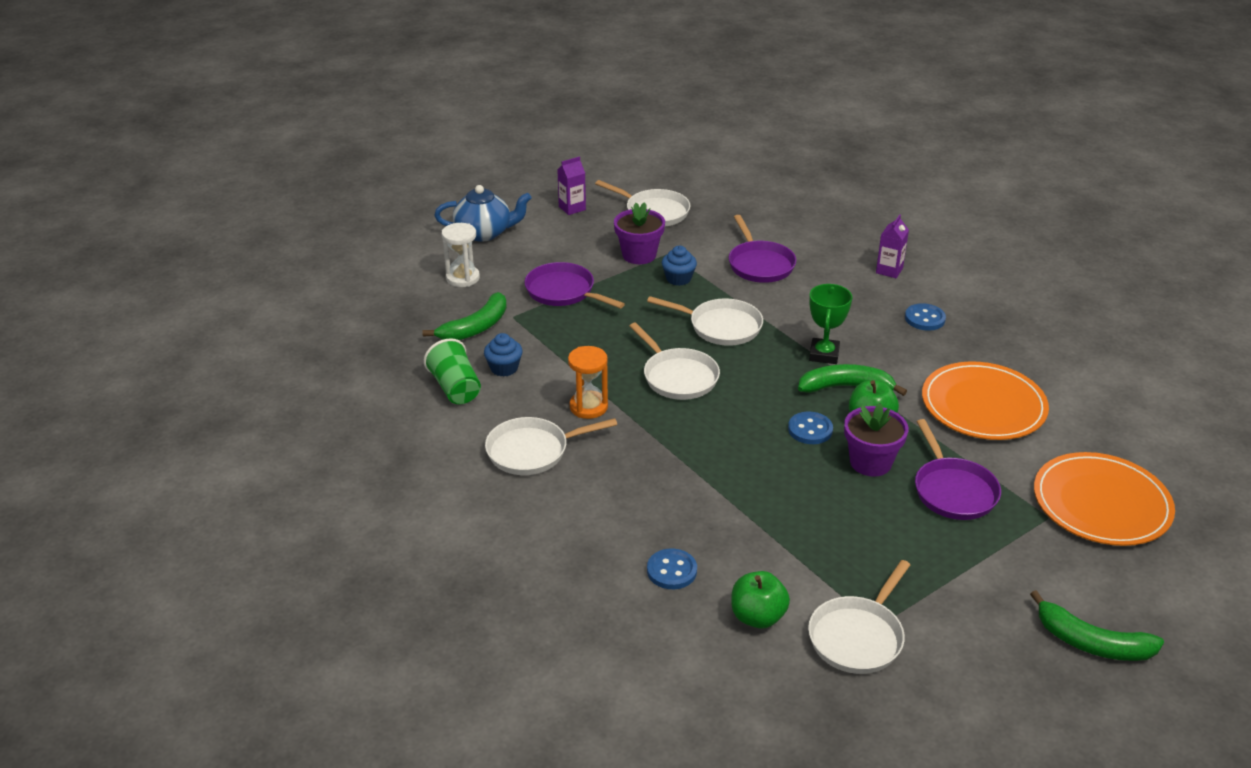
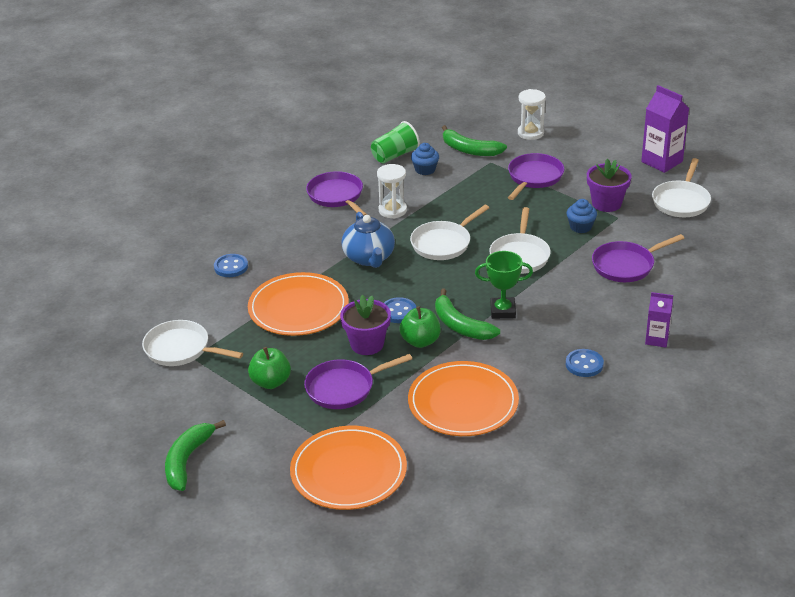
camera: 80 degrees right, 0 degrees up
blue teapot [434,185,531,242] -> blue teapot moved to [341,212,395,268]
white pan [485,417,617,475] -> purple pan [306,171,367,216]
purple carton [557,156,586,215] -> purple carton [641,85,689,173], size x1.67
orange hourglass [568,346,608,419] -> white hourglass [377,164,407,219]
green apple [731,571,790,629] -> green apple moved to [248,347,291,389]
green banana [798,364,907,396] -> green banana turned 150 degrees clockwise [435,289,500,340]
none -> orange plate [248,272,349,336]

